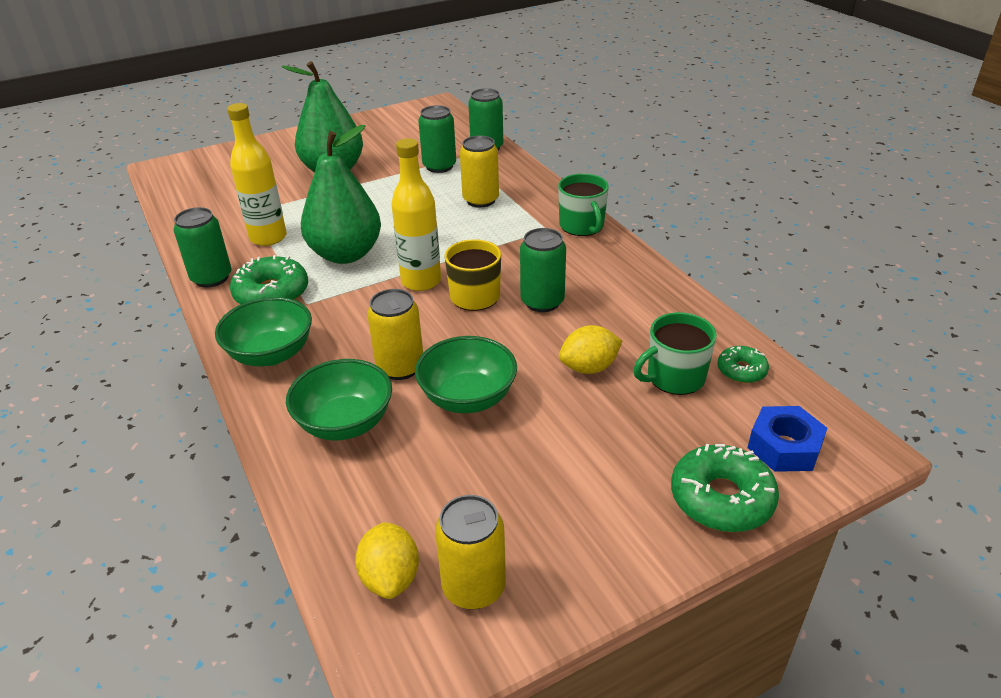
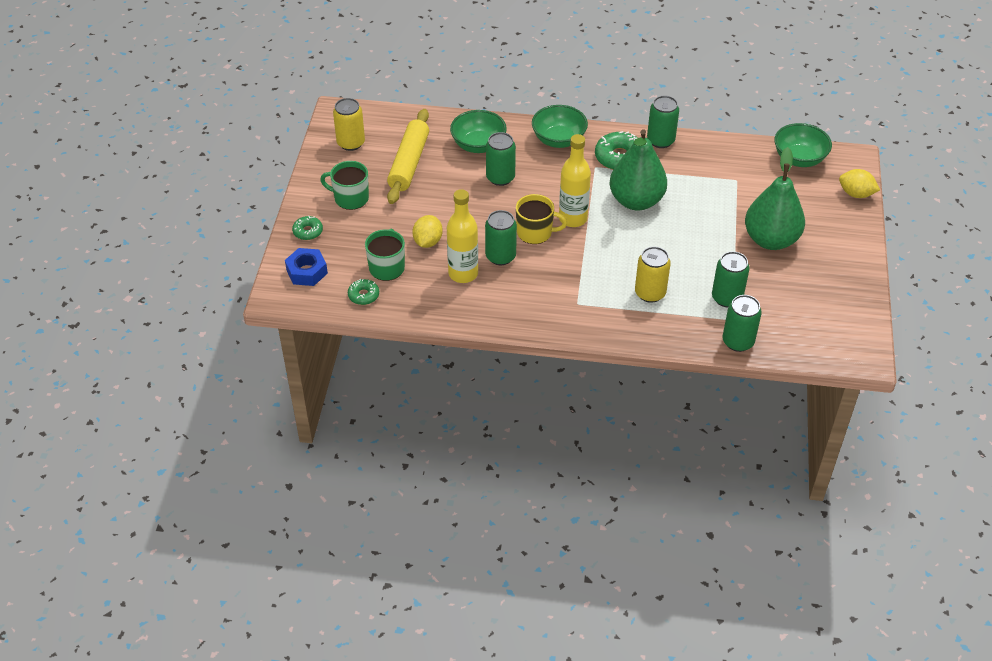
camera: 125 degrees right, 10 degrees up
yellow bottle [227,103,287,246] -> yellow bottle moved to [447,189,478,283]
yellow lemon [355,522,419,599] -> yellow lemon moved to [839,169,880,198]
yellow can [367,289,423,380] -> green can [486,132,516,186]
green bowl [415,336,517,413] -> green bowl moved to [774,123,832,167]
green mug [558,173,609,236] -> green mug moved to [320,161,369,210]
green donut [671,444,779,532] -> green donut [292,216,323,240], size x0.57
none -> yellow rolling pin [387,109,429,204]

